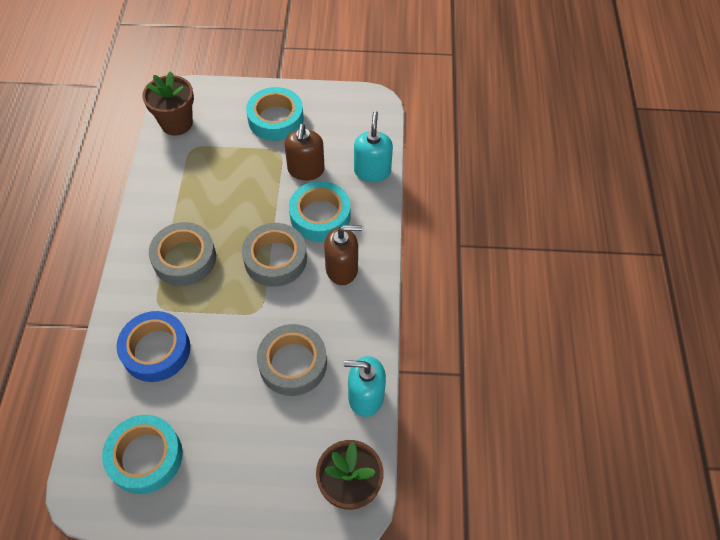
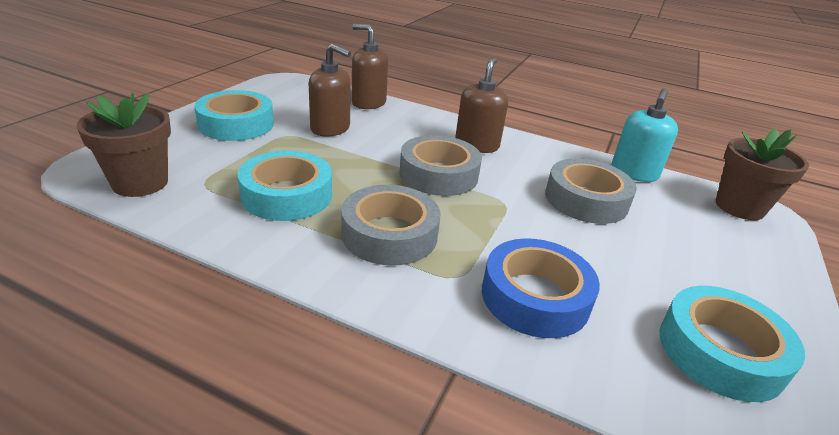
camera: 70 degrees left, 25 degrees down
turquoise tape [289,181,351,242] -> turquoise tape moved to [238,151,332,221]
turquoise soap dispenser [354,111,393,182] -> brown soap dispenser [352,24,388,109]

